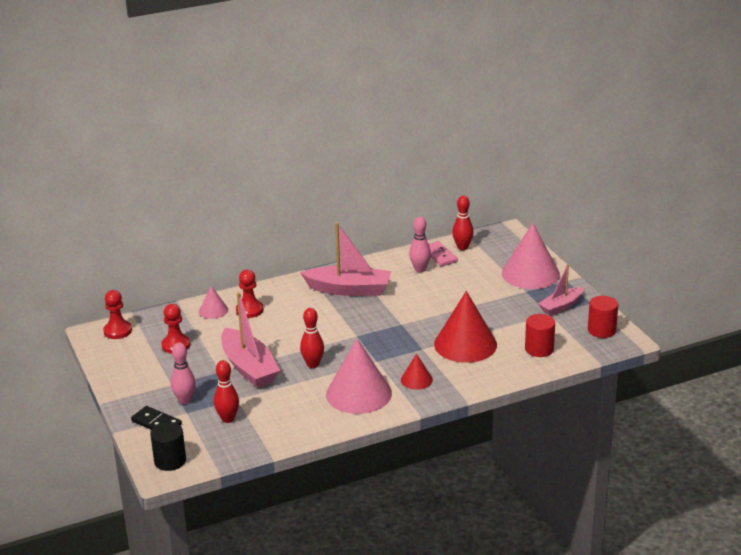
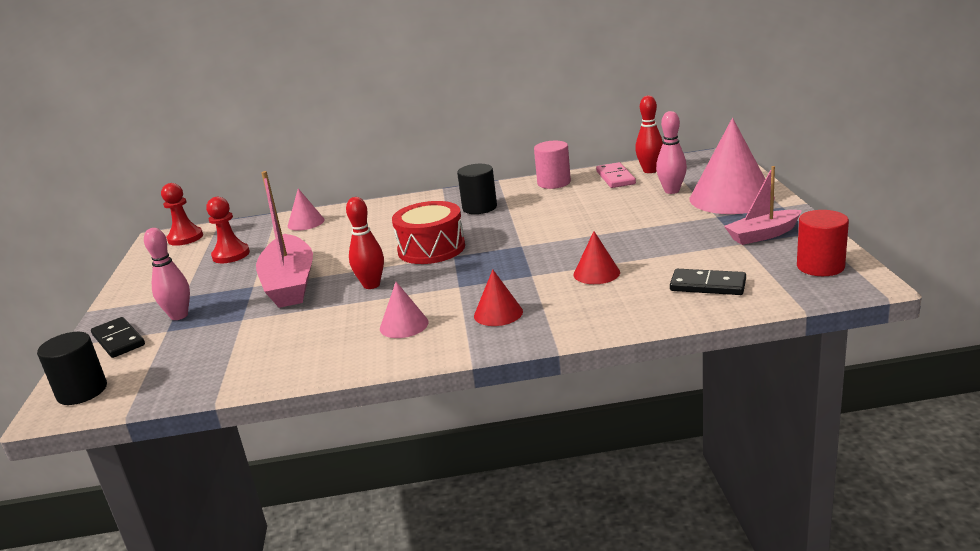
camera: 20 degrees right, 5 degrees down
red bowling pin [214,360,239,423] -> none
red pawn [236,270,263,318] -> none
pink boat [300,222,391,296] -> black cylinder [457,164,497,214]
pink cone [326,339,392,414] -> pink cone [380,282,429,338], size x0.49
pink bowling pin [409,217,431,272] -> pink bowling pin moved to [656,111,687,194]
red cone [434,291,497,363] -> red cone [574,231,620,284], size x0.49
red cylinder [525,314,555,357] -> black domino [670,269,746,295]
none -> red drum [392,201,465,264]
none -> pink cylinder [534,141,571,189]

